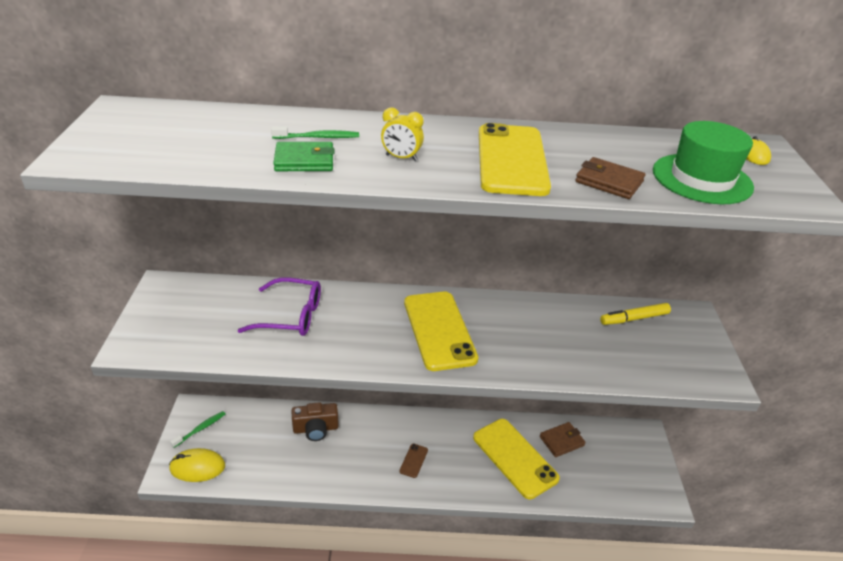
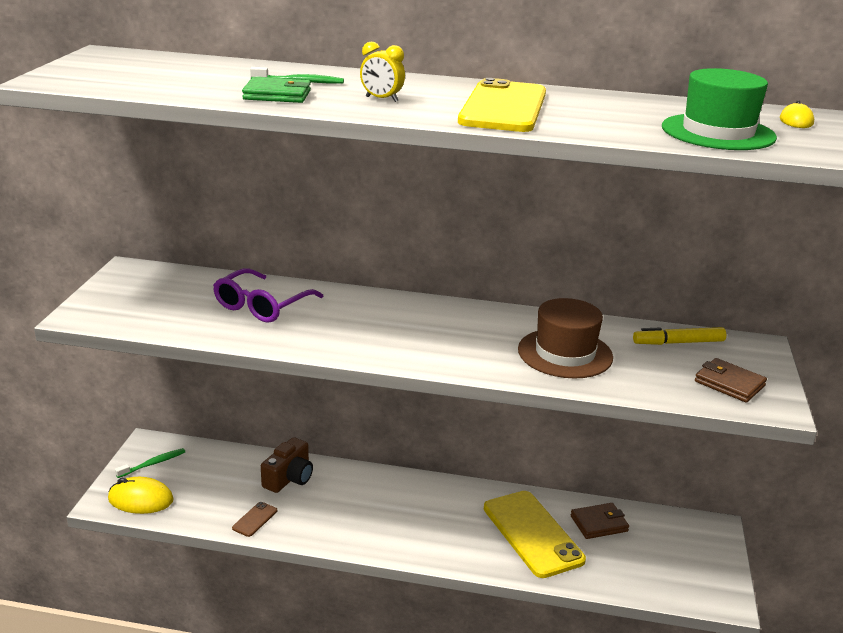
camera: 10 degrees right, 10 degrees down
purple glasses [238,278,321,336] -> purple glasses turned 105 degrees clockwise [213,268,324,323]
brown camera [292,402,339,441] -> brown camera turned 60 degrees counterclockwise [261,437,313,493]
brown phone [399,444,428,478] -> brown phone moved to [232,502,277,537]
yellow phone [404,292,478,371] -> none
brown wallet [575,157,645,199] -> brown wallet moved to [695,358,767,402]
none -> brown hat [518,298,613,379]

